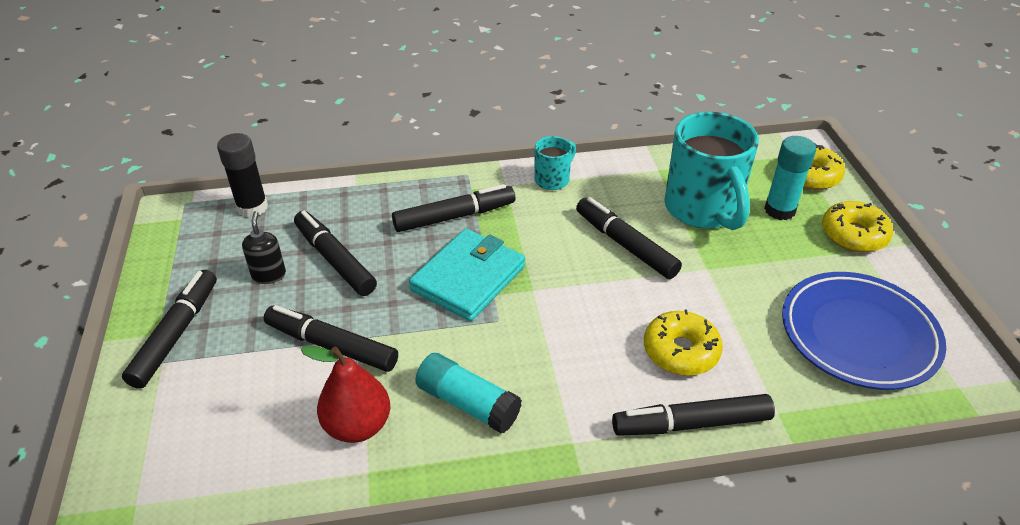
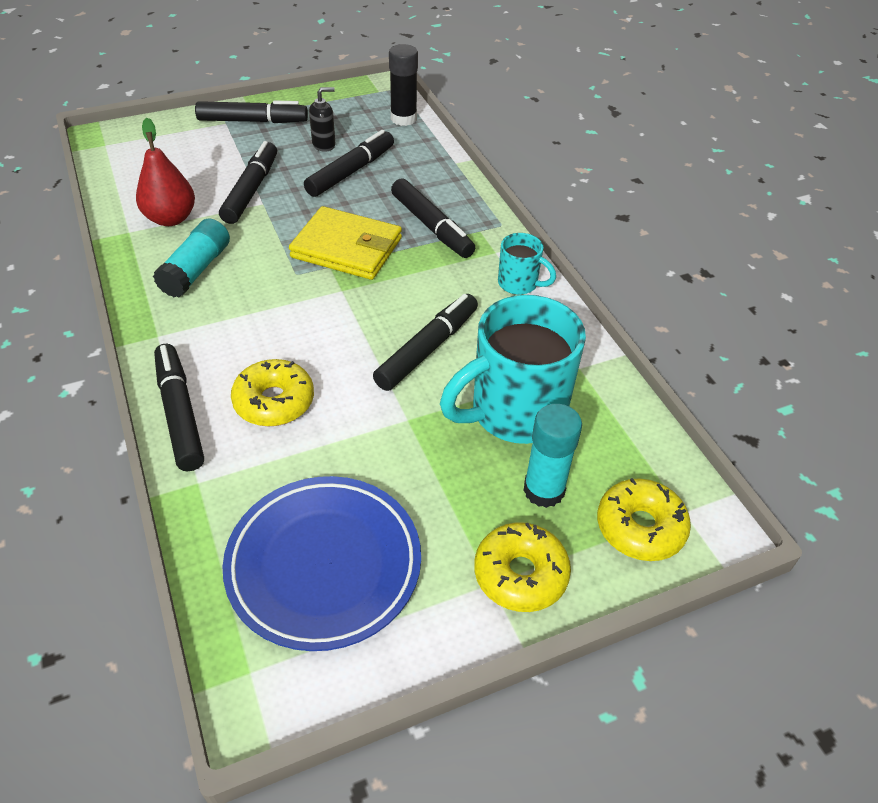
camera: 75 degrees right, 5 degrees up
turquoise wallet [409,229,525,321] -> yellow wallet [289,206,402,280]

